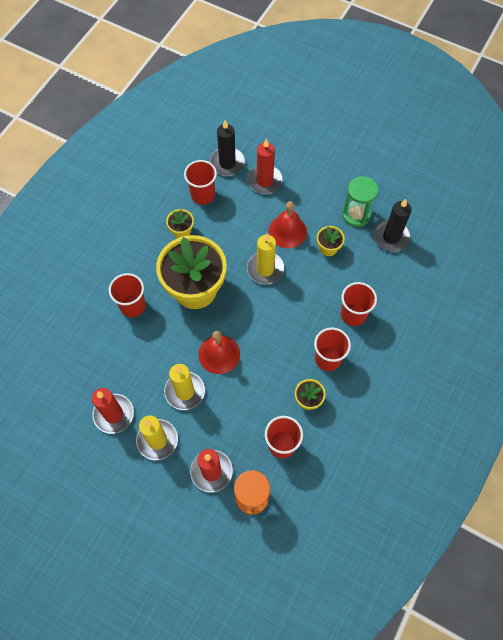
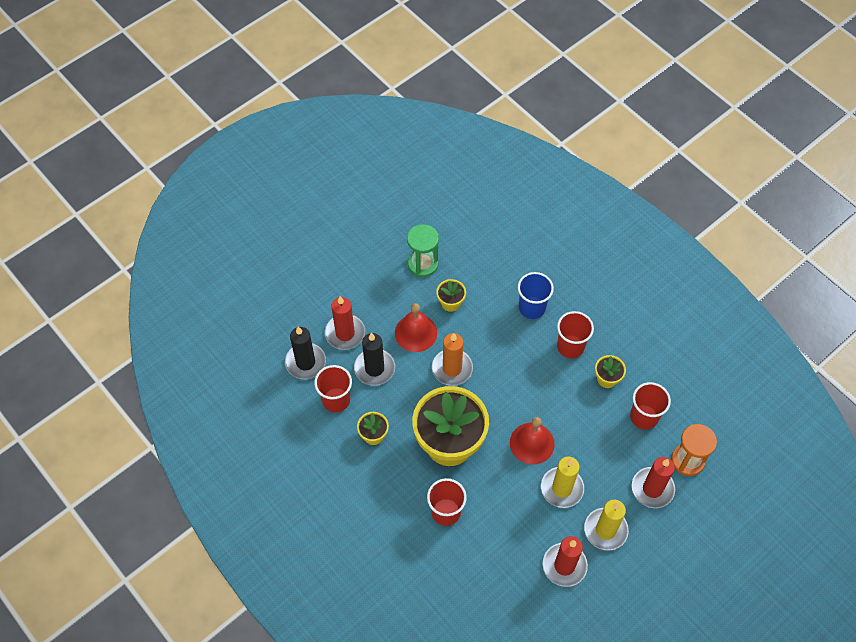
camera: 70 degrees left, 5 degrees down
yellow candle [247,234,284,285] -> orange candle [432,333,473,386]
red cup [341,282,377,326] -> blue cup [518,272,554,319]
black candle [374,199,411,252] -> black candle moved to [354,333,395,386]

